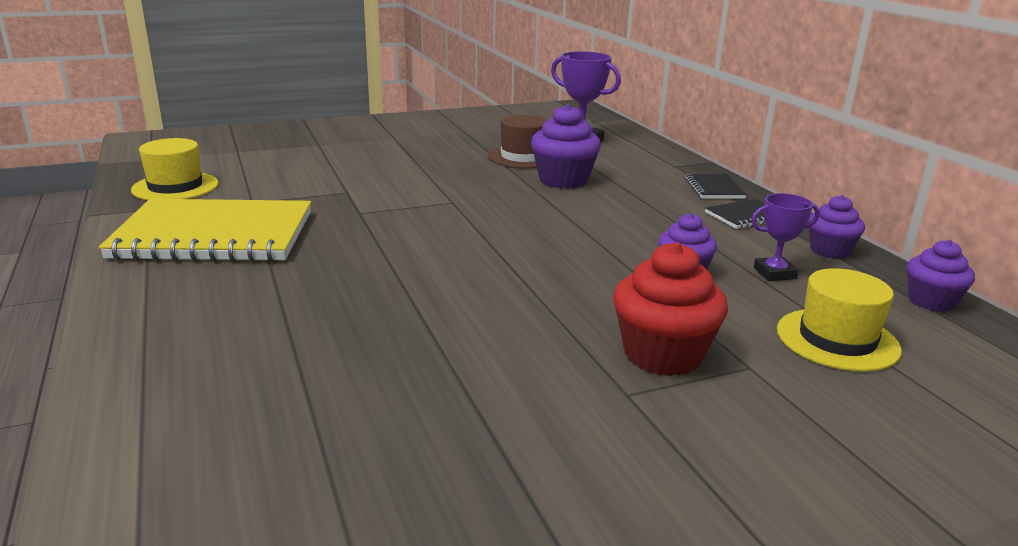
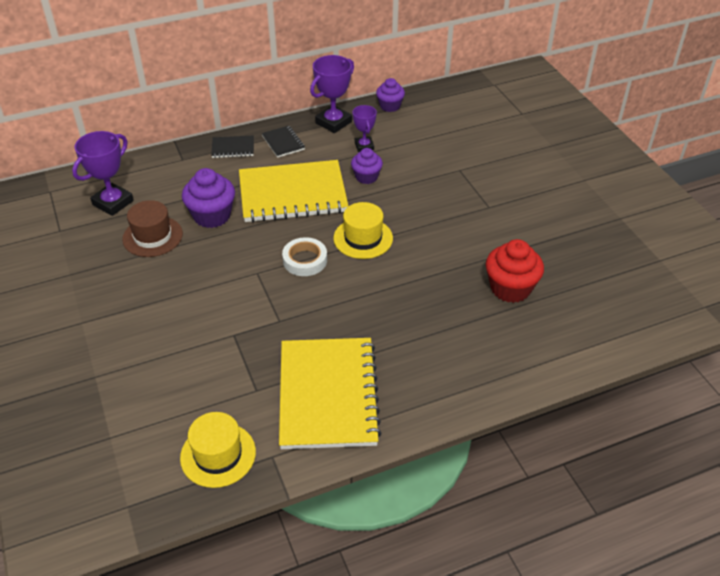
camera: 90 degrees left, 20 degrees up
red cupcake [613,242,728,376] -> red cupcake moved to [486,239,544,303]
yellow hat [777,268,902,372] -> yellow hat moved to [333,202,393,259]
purple cupcake [808,195,865,259] -> purple trophy [310,55,354,133]
none -> yellow notebook [239,160,348,222]
none -> white tape [282,237,327,276]

